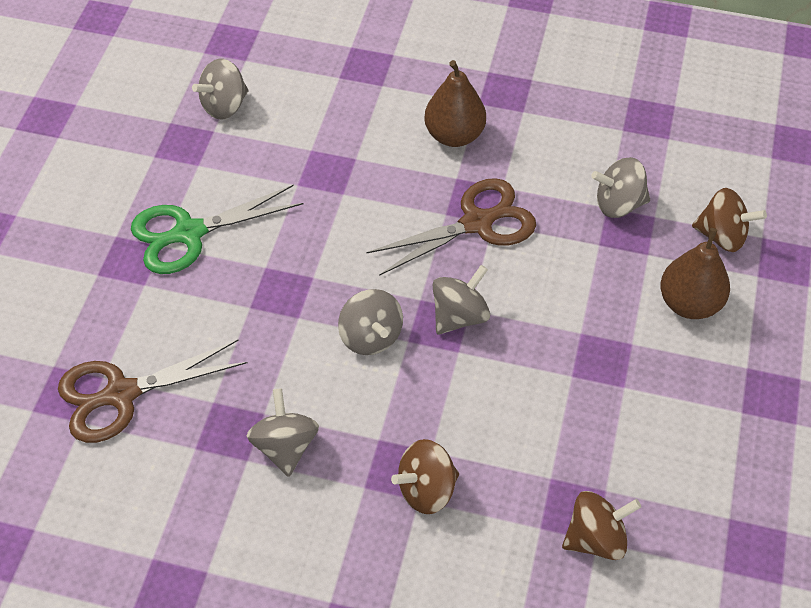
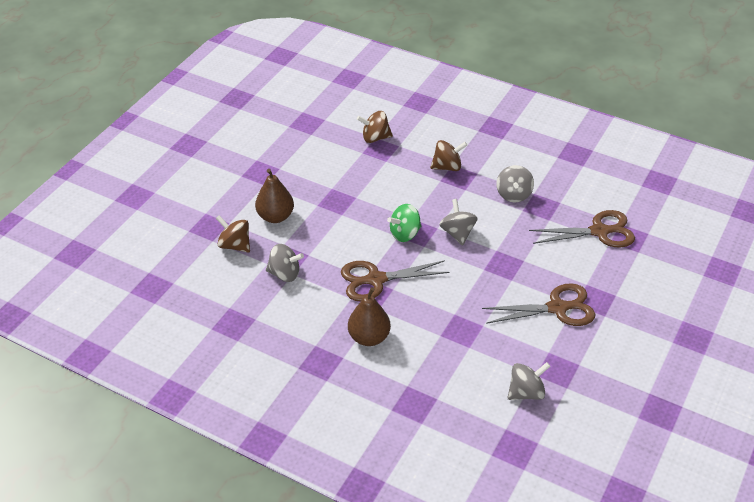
camera: 165 degrees left, 10 degrees down
green scissors [131,184,304,274] -> brown scissors [482,283,596,326]
grey spinning top [432,265,490,335] -> green spinning top [387,204,421,242]

